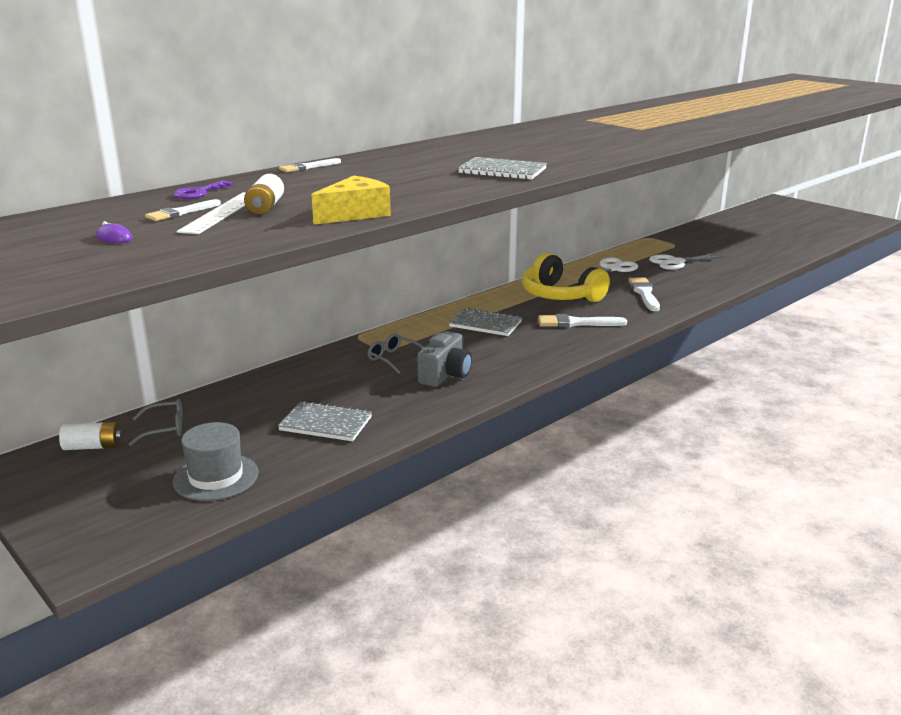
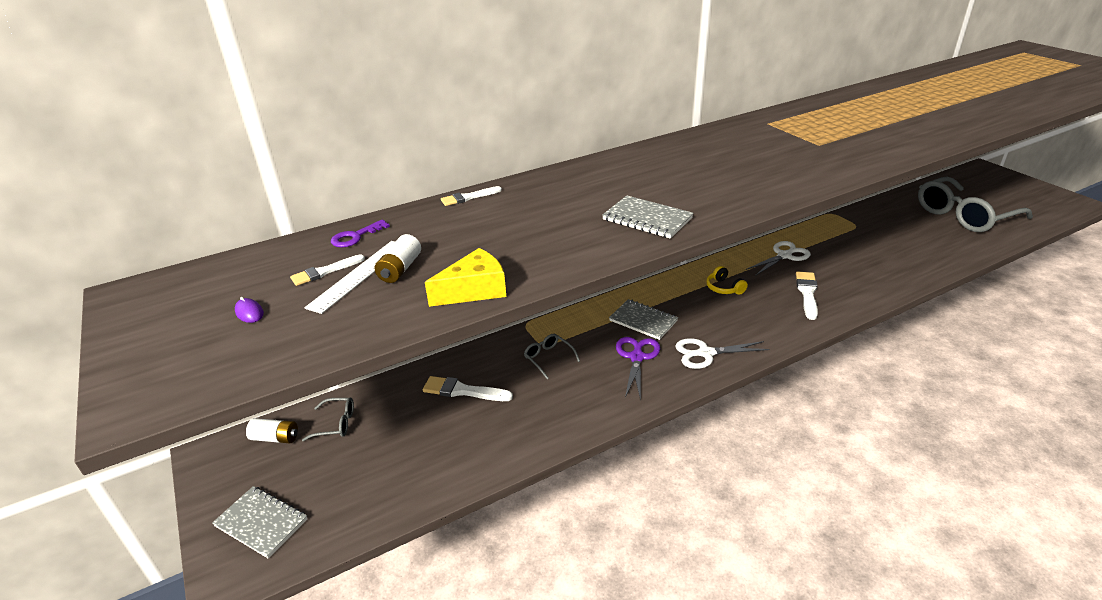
camera: 15 degrees right, 10 degrees up
grey hat [173,422,258,501] -> none
grey notebook [278,401,372,441] -> grey notebook moved to [212,486,308,558]
grey camera [417,331,472,387] -> none
yellow headphones [522,253,610,302] -> yellow headphones [706,266,748,295], size x0.50
white brush [538,314,627,327] -> white brush moved to [423,376,513,401]
white scissors [649,253,725,270] -> white scissors moved to [675,338,770,369]
none -> purple scissors [616,337,660,400]
none -> grey glasses [918,177,1033,232]

